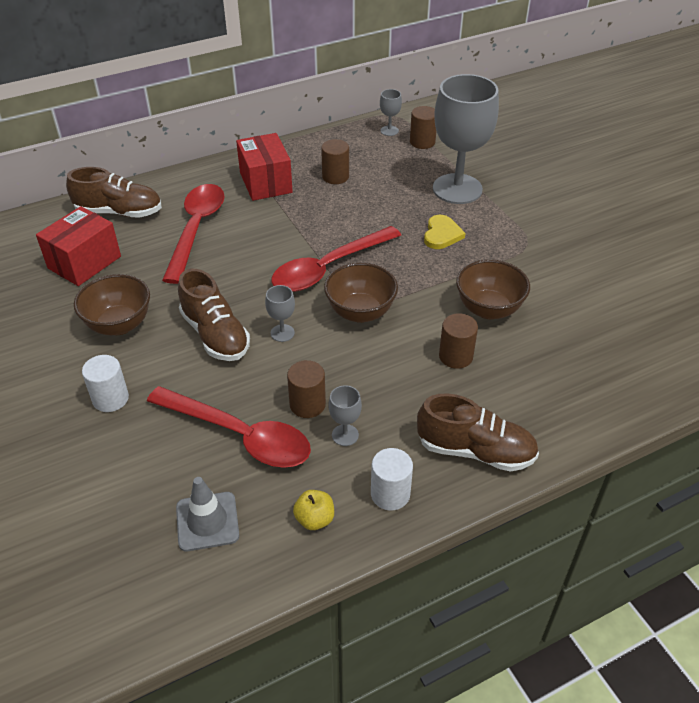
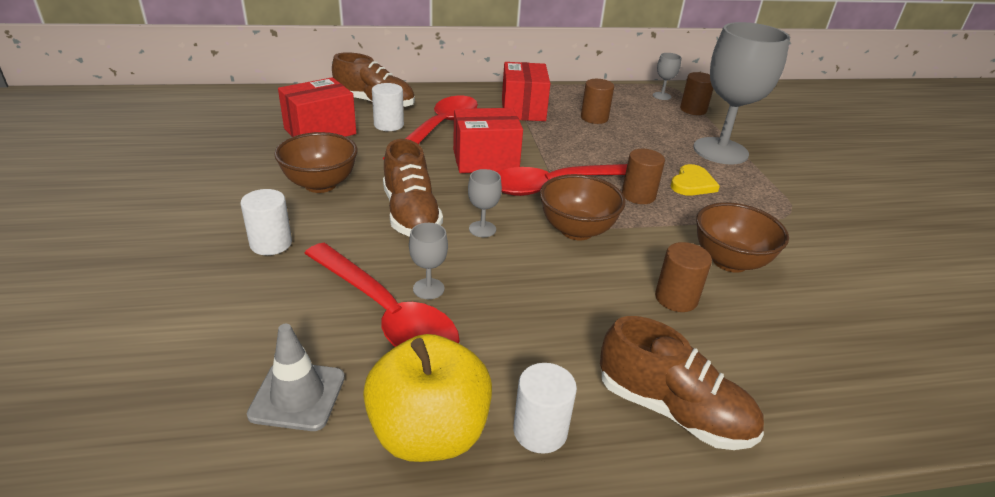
camera: 15 degrees right, 10 degrees down
brown cylinder [287,360,326,418] -> brown cylinder moved to [622,149,665,204]
yellow apple [293,490,334,530] -> yellow apple [363,334,492,462], size x2.20
grey goblet [329,385,362,446] -> grey goblet moved to [409,223,448,299]
none -> white cylinder [372,83,404,131]
none -> red box [453,108,523,173]

